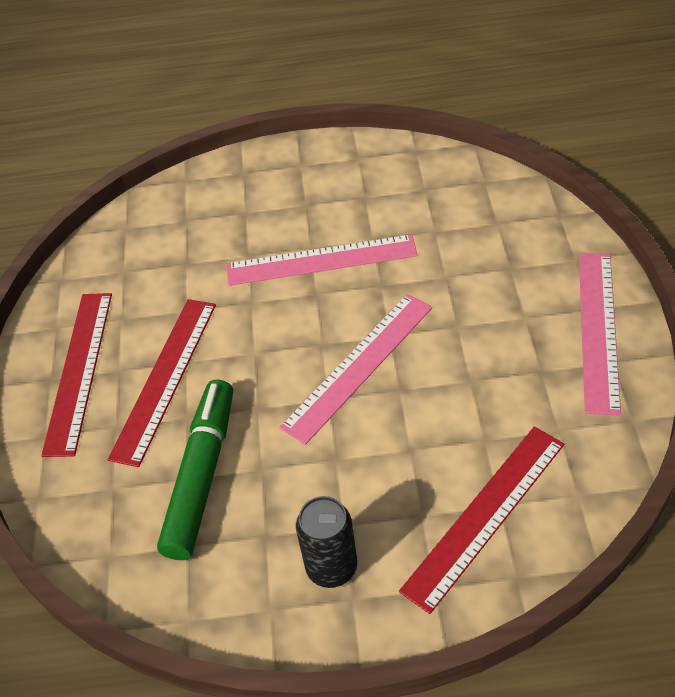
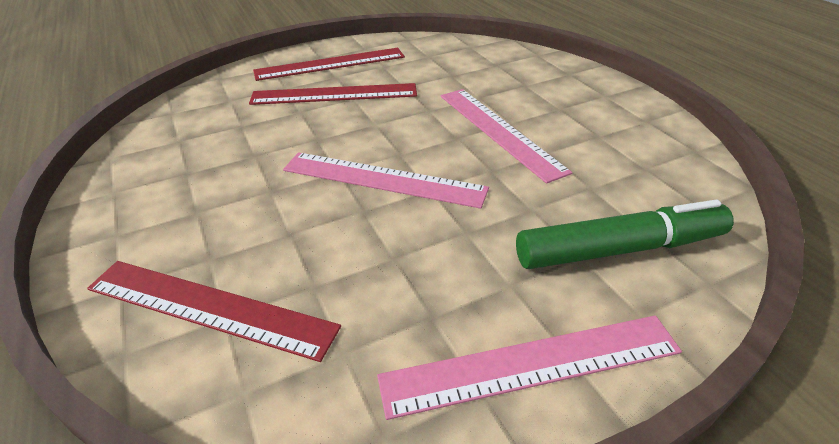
camera: 65 degrees right, 10 degrees down
green marker [157,380,233,560] -> green marker moved to [516,200,734,269]
black can [296,496,357,588] -> none

